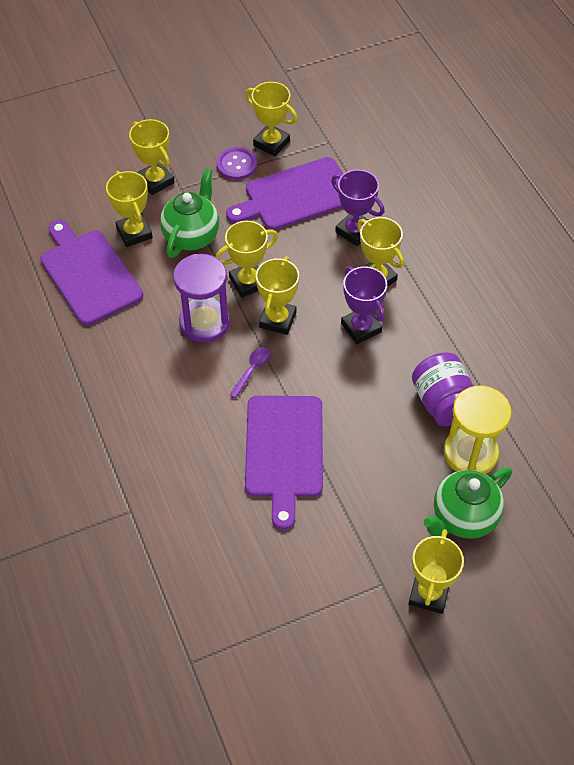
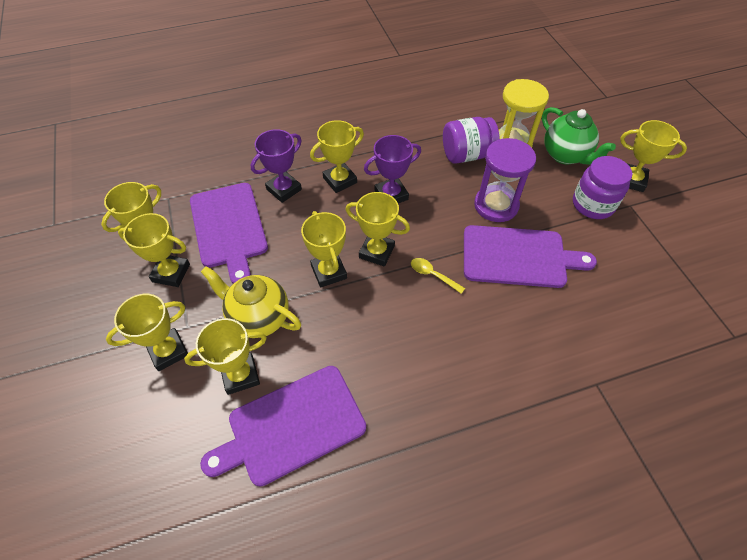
camera: 85 degrees left, 0 degrees up
green teapot [160,168,219,258] -> yellow teapot [201,266,301,338]
purple hourglass [173,254,230,343] -> purple hourglass moved to [474,138,536,222]
purple button [217,147,257,180] -> yellow trophy [118,213,190,287]
purple spoon [229,347,270,398] -> yellow spoon [411,258,465,294]
none -> purple jar [573,156,632,219]

